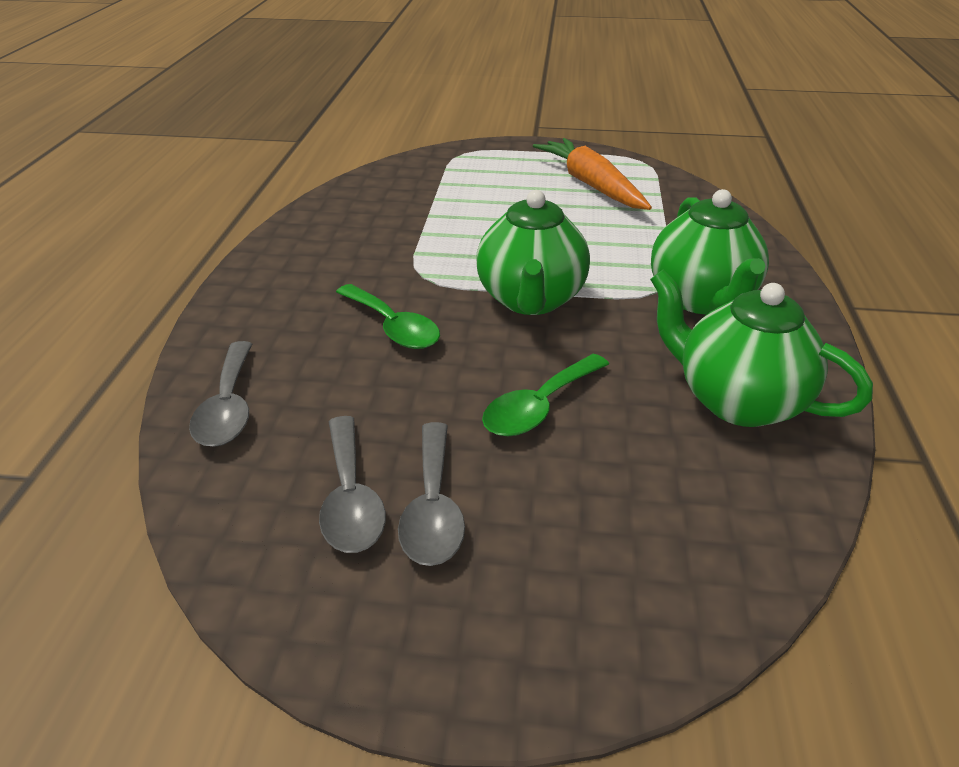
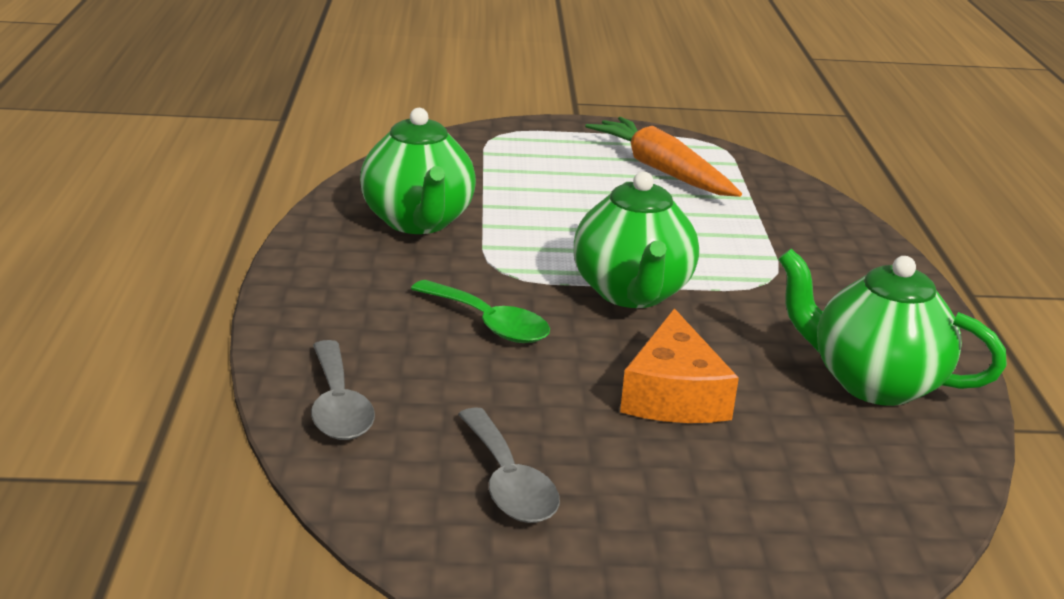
camera: 10 degrees left, 10 degrees down
grey spoon [398,422,465,566] -> none
green spoon [482,354,609,436] -> orange cheese [620,308,739,423]
green teapot [651,189,769,314] -> green teapot moved to [360,108,476,234]

